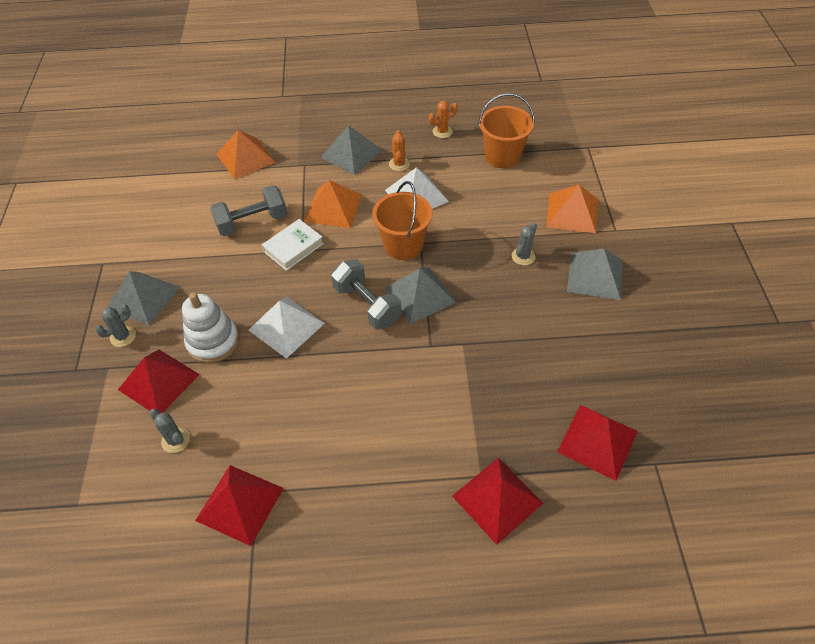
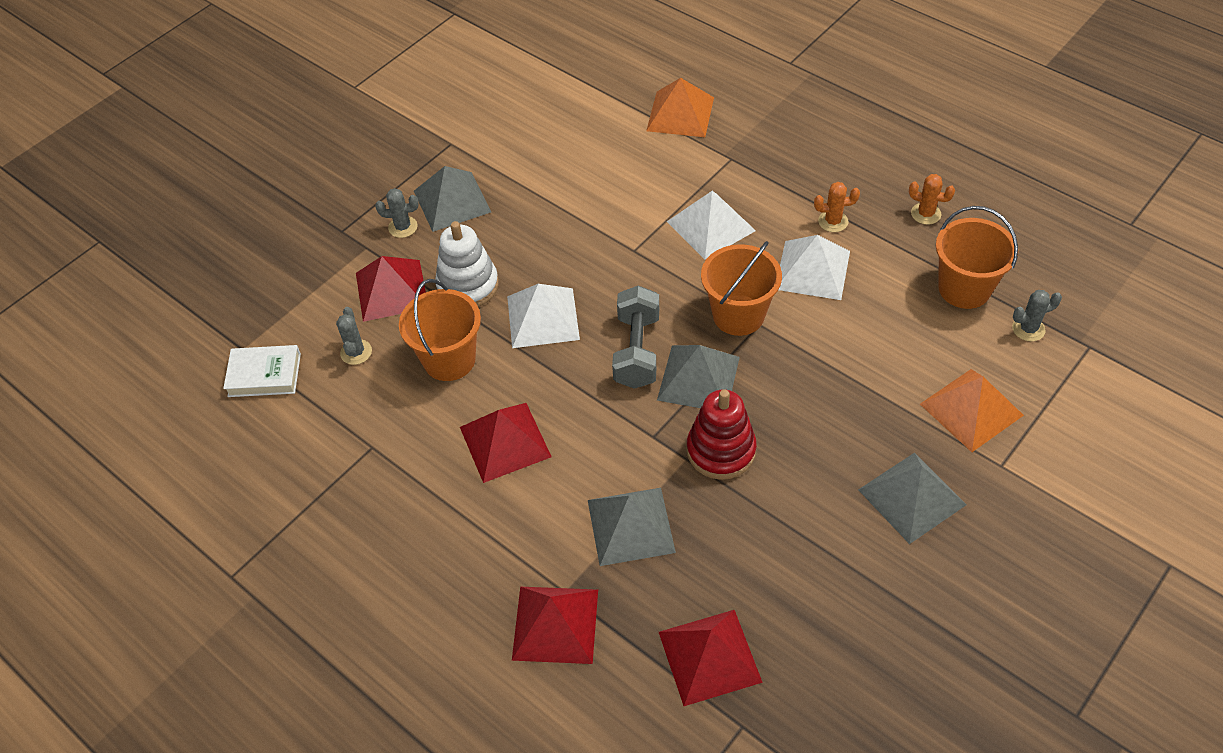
camera: 45 degrees right, 0 degrees up
red pyramid [195,465,284,546] -> red pyramid moved to [460,403,552,483]
grey dumbbell [210,185,287,236] -> none
white book [262,219,324,271] -> white book moved to [223,345,301,397]
orange pyramid [304,180,362,228] -> white pyramid [667,191,756,259]
grey pyramid [320,125,383,175] -> grey pyramid moved to [588,488,676,566]
orange cactus [389,130,410,171] -> orange cactus turned 45 degrees clockwise [814,182,860,232]
grey cactus [512,222,537,266] -> grey cactus moved to [1012,290,1062,342]
none -> orange bucket [399,279,481,381]
none -> red stacking toy [687,389,757,480]

